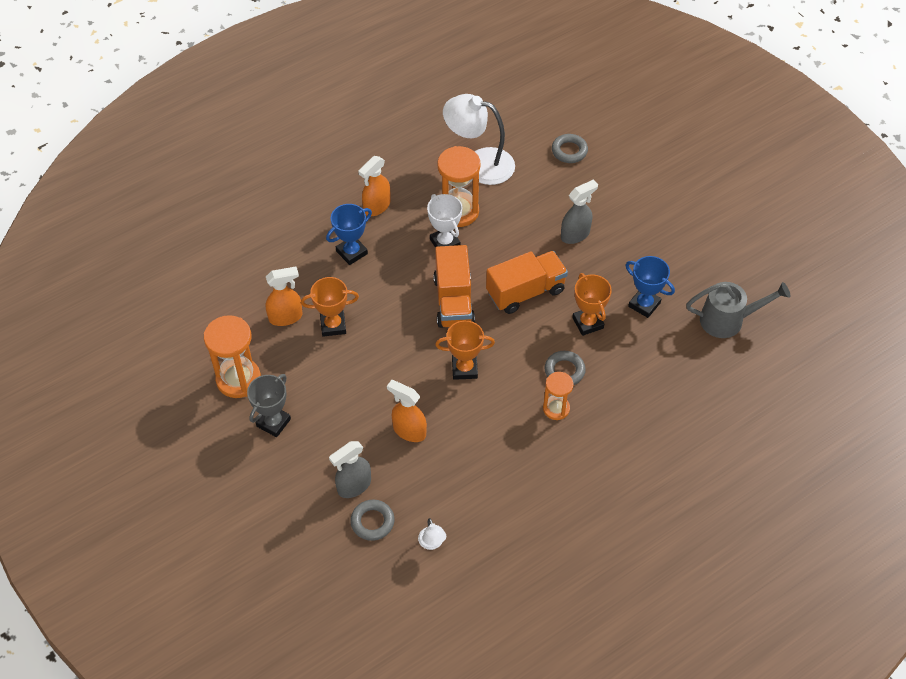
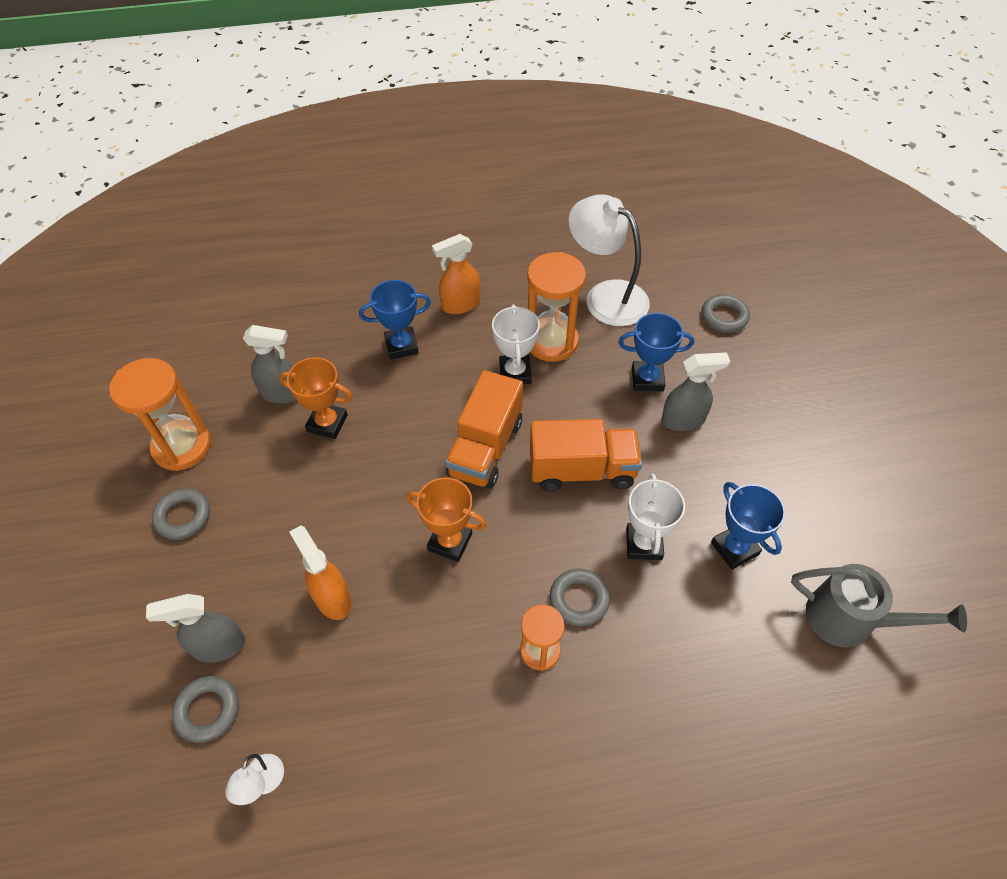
camera: 25 degrees right, 0 degrees up
grey trophy [247,374,291,437] -> grey ring [152,488,210,540]
orange spray bottle [266,267,303,326] -> grey spray bottle [243,325,296,404]
orange trophy [572,273,612,336] -> white trophy [626,473,685,560]
none -> blue trophy [618,313,694,391]

